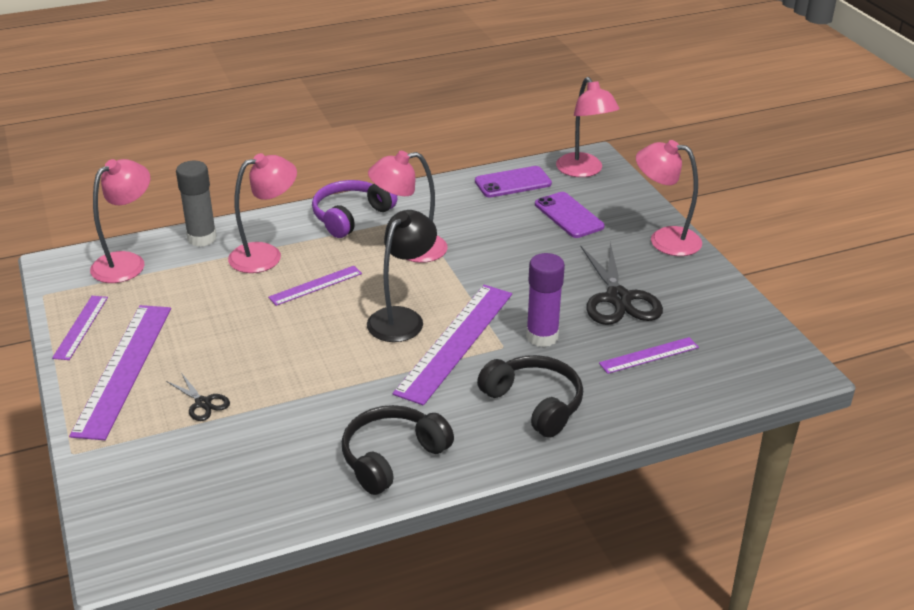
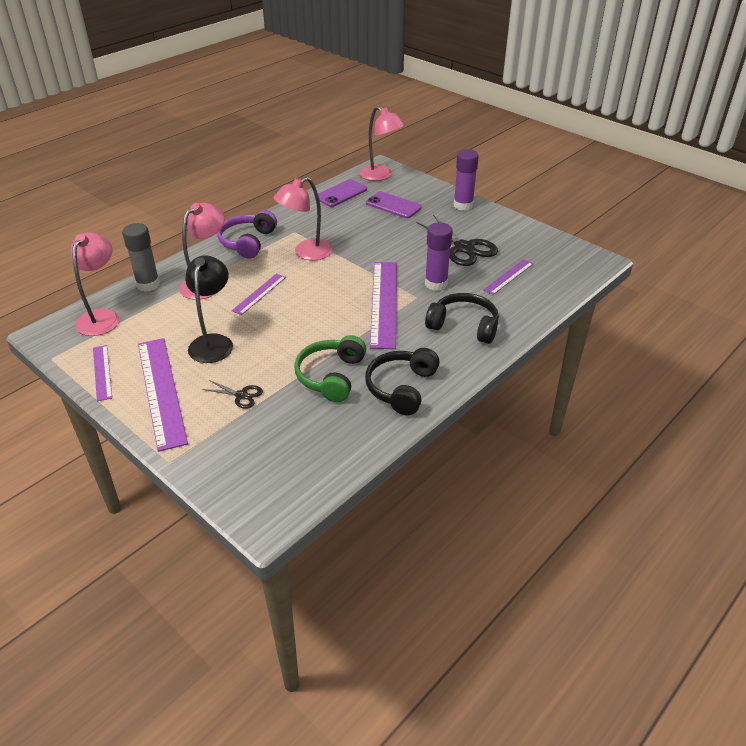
camera: 25 degrees left, 5 degrees up
black lamp [367,210,437,342] -> black lamp moved to [185,255,233,363]
pink lamp [636,140,702,256] -> purple glue stick [454,149,479,211]
none -> green headphones [294,335,366,402]

